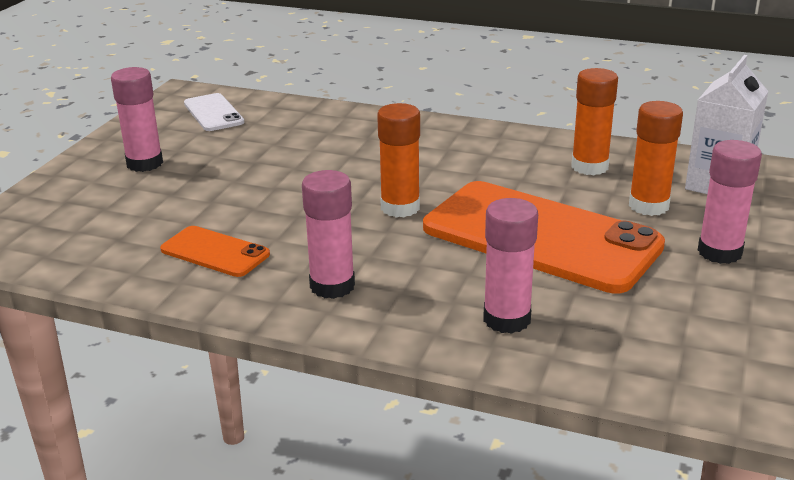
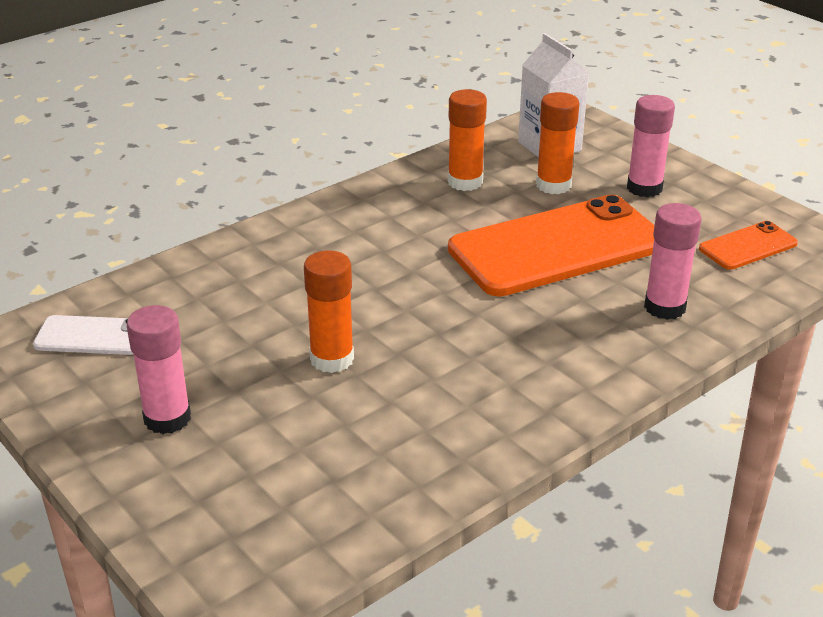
camera: 60 degrees left, 5 degrees up
orange phone [160,226,270,277] -> orange phone moved to [699,221,798,270]
pink glue stick [302,170,355,299] -> none
orange glue stick [377,103,420,217] -> orange glue stick moved to [304,250,354,373]

